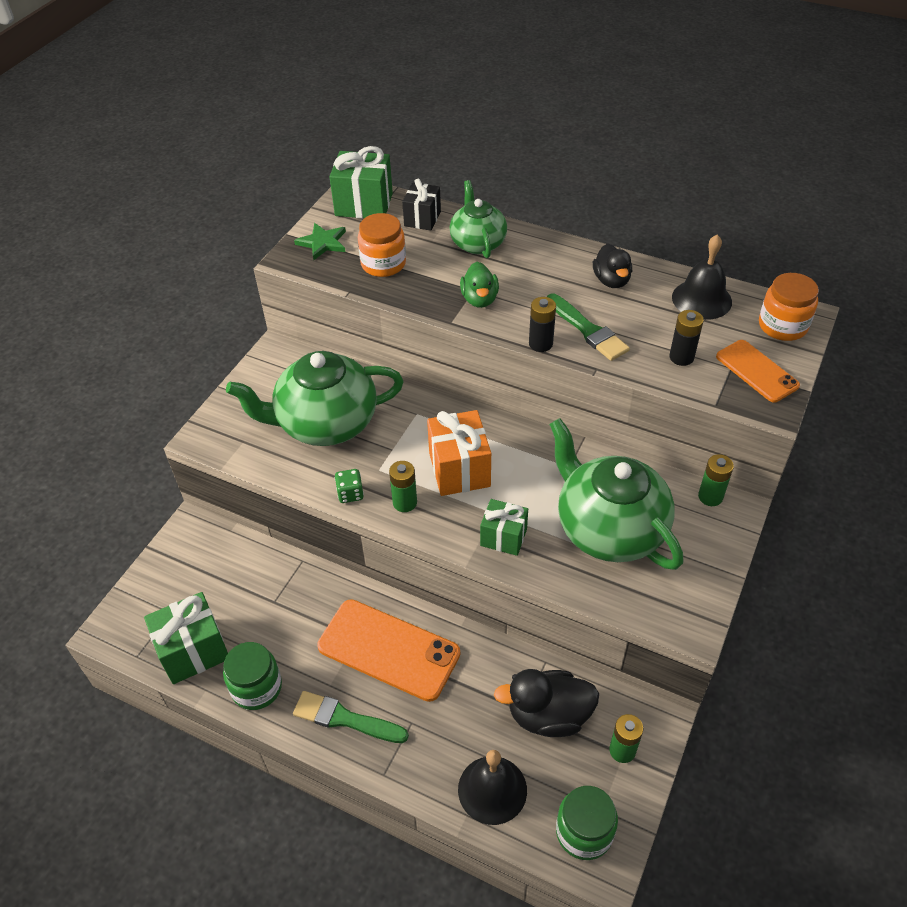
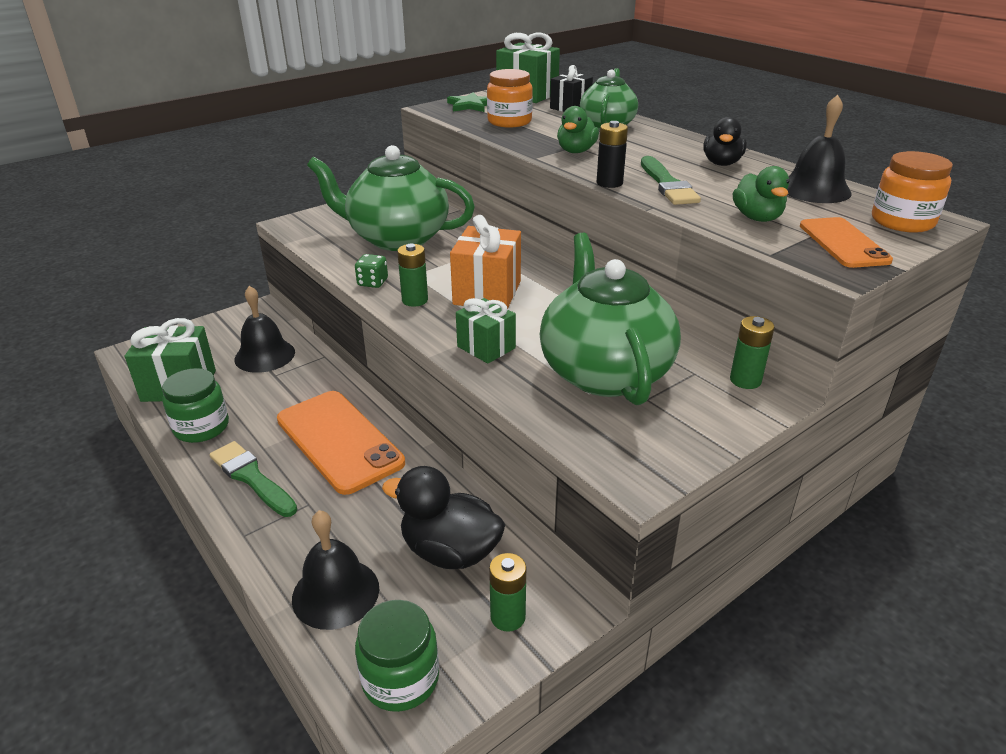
camera: 25 degrees right, 15 degrees down
black battery [669,310,704,366] -> green duck [733,166,789,222]
none -> black bell [234,286,295,373]

